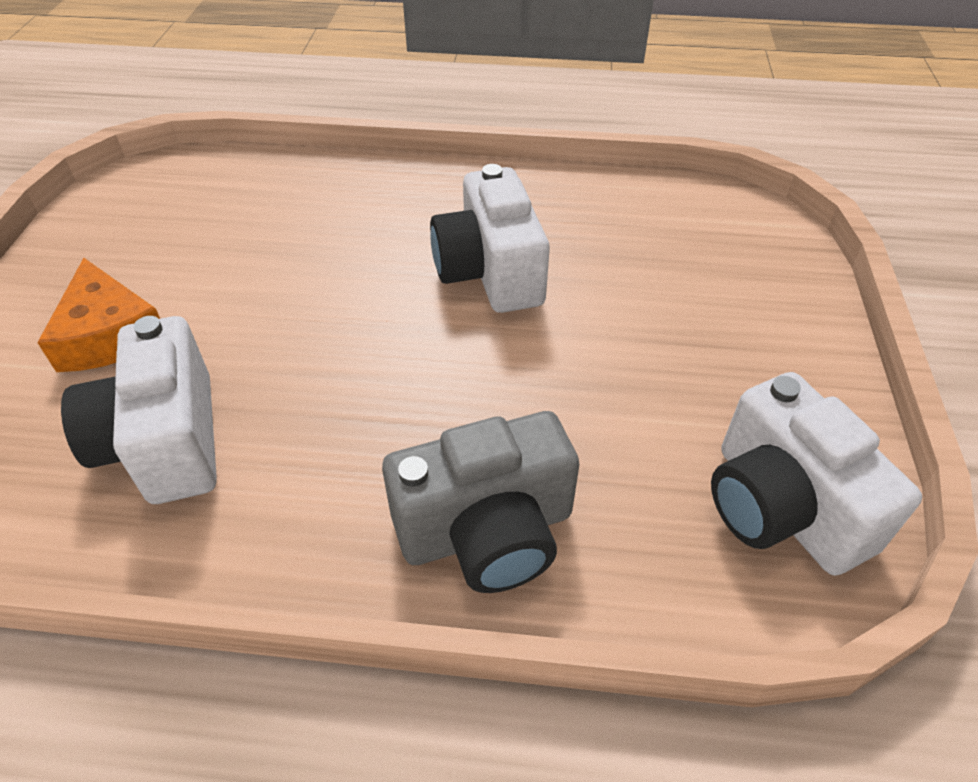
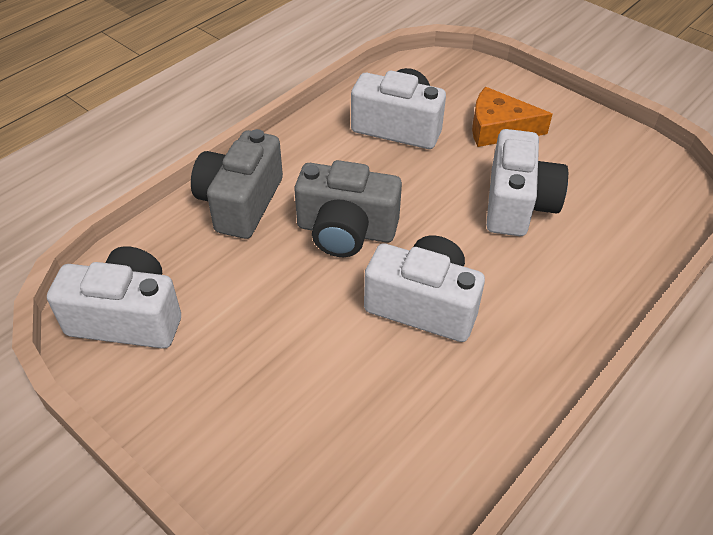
camera: 125 degrees right, 0 degrees up
none -> grey camera [294,160,402,257]
none -> white camera [486,129,568,236]

